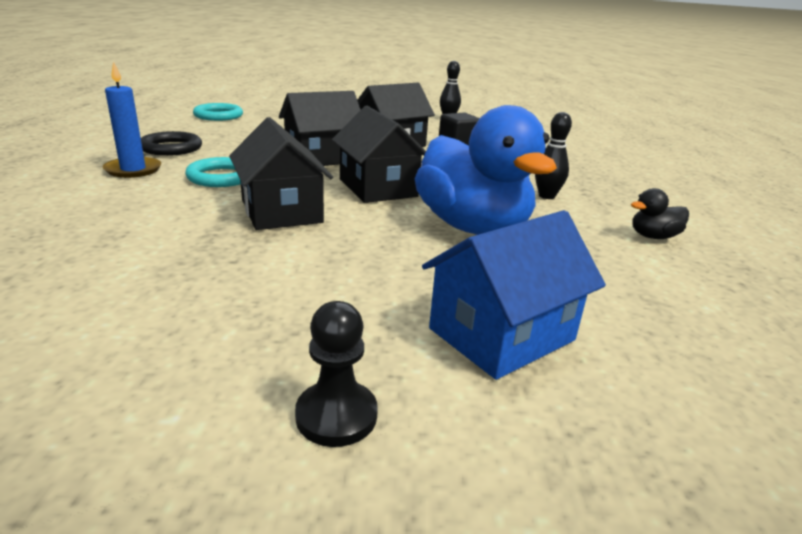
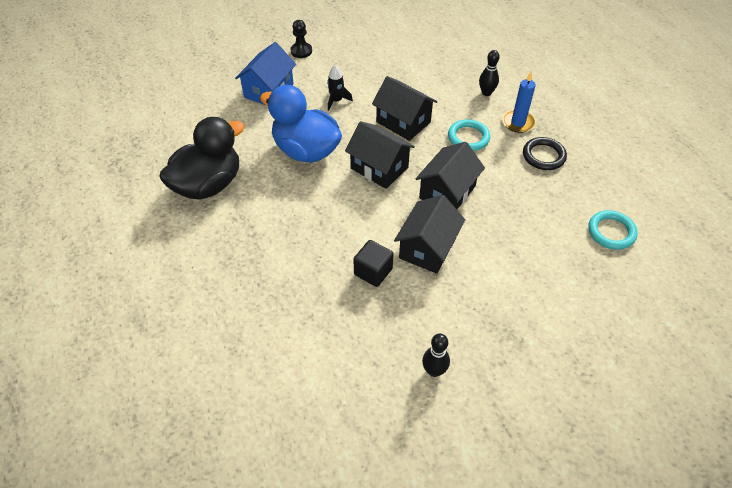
camera: 155 degrees right, 25 degrees up
black bowling pin [535,112,572,199] -> black bowling pin moved to [479,50,500,96]
black duck [631,188,689,239] -> black duck [159,117,245,200], size x2.43
none -> black rocket [327,65,353,111]

